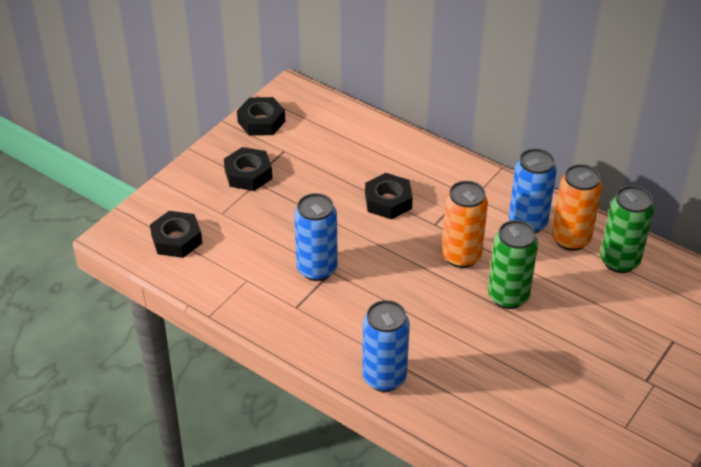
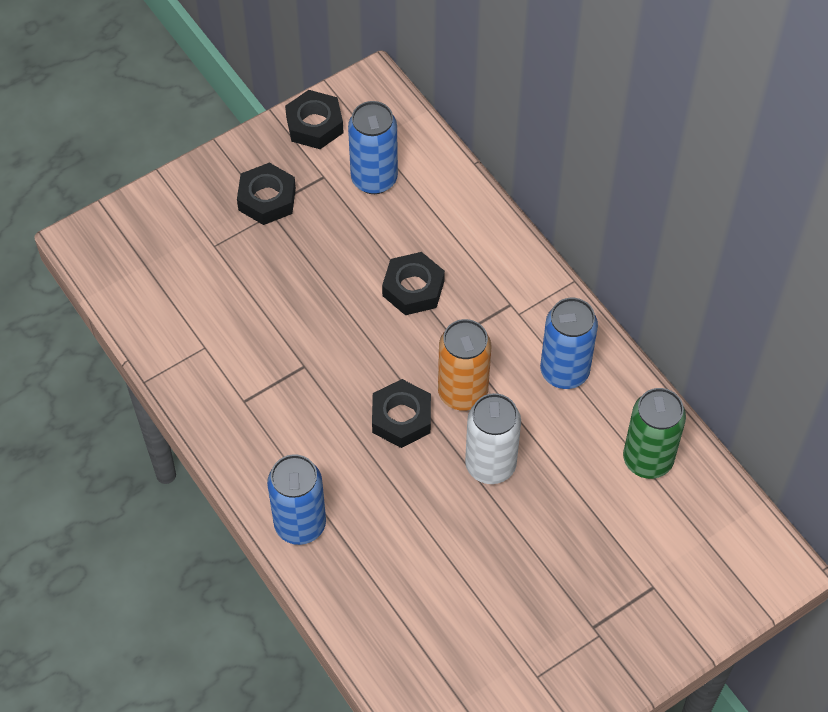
camera: 20 degrees right, 15 degrees up
black nut [150,211,202,258] -> black nut moved to [372,379,431,448]
blue can [294,193,338,281] -> blue can moved to [348,101,398,194]
green can [488,220,538,309] -> white can [465,393,521,484]
orange can [552,164,602,251] -> none

